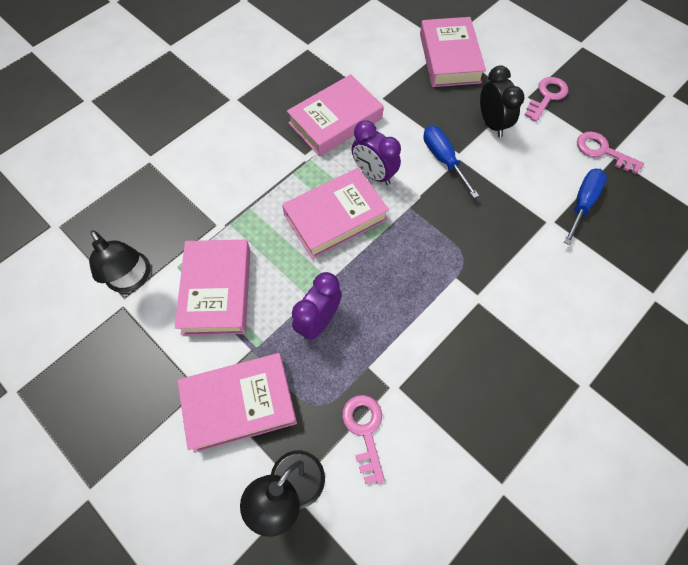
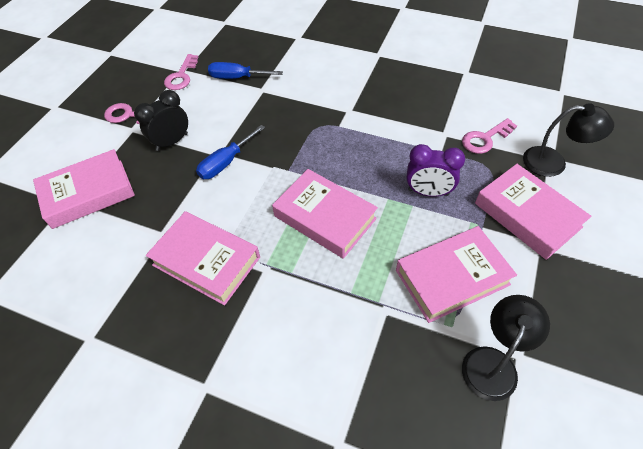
camera: 110 degrees left, 10 degrees down
purple clock [351,120,401,185] -> none

